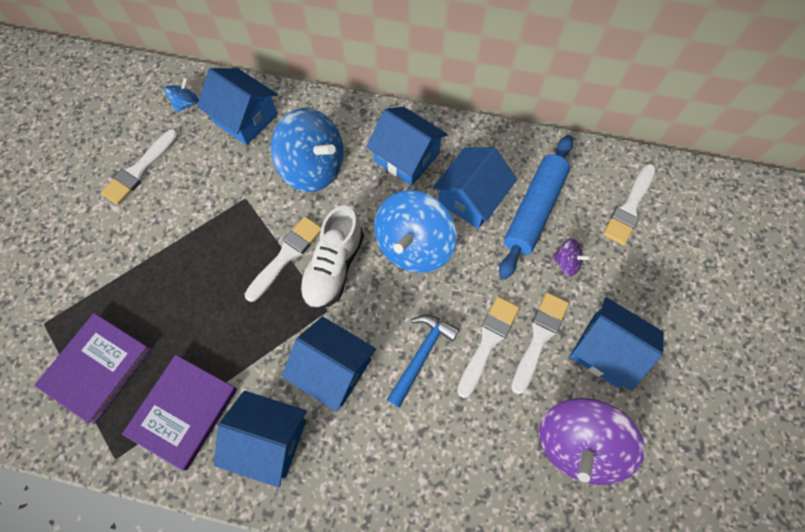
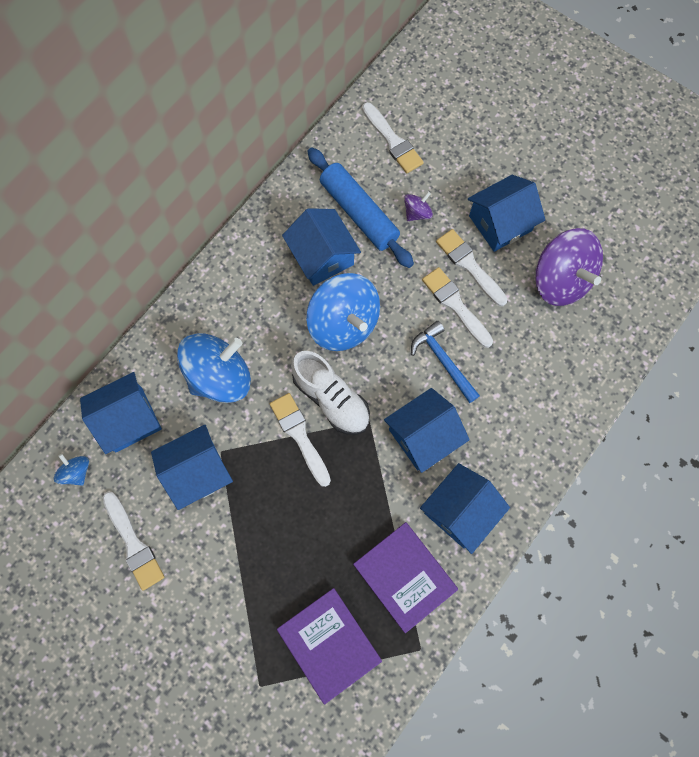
camera: 65 degrees left, 5 degrees up
blue house [366,106,448,186] -> blue house moved to [151,425,233,510]

